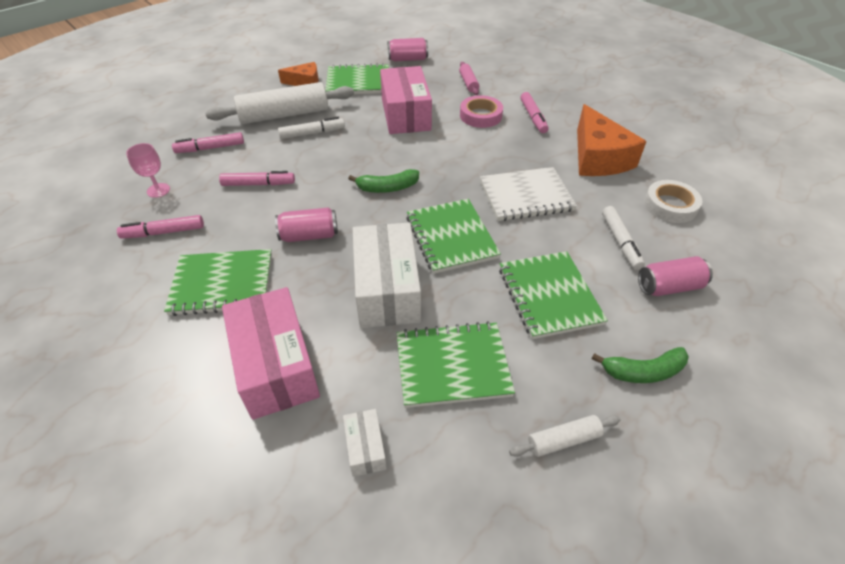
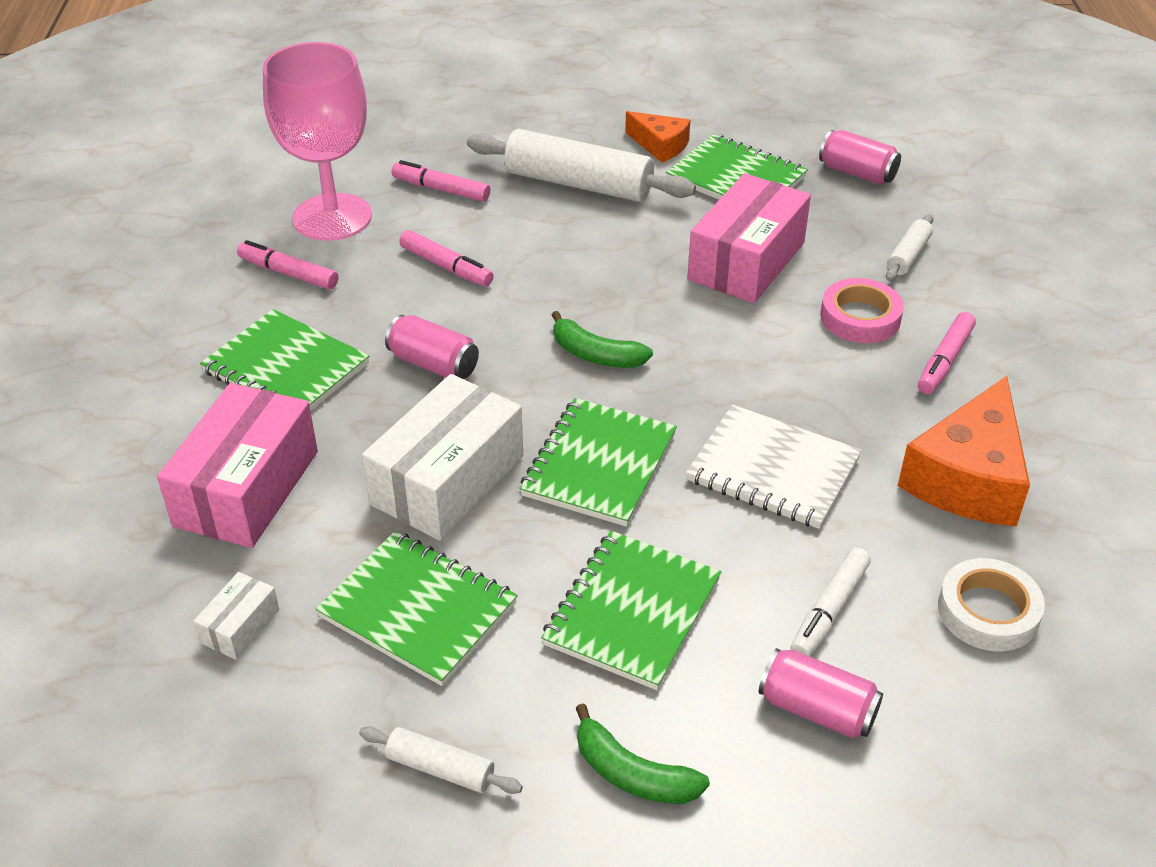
camera: 40 degrees right, 5 degrees down
pink goblet [126,143,170,198] -> pink goblet [263,42,372,241], size x2.43
white marker [278,117,345,139] -> none
pink rolling pin [459,62,479,95] -> white rolling pin [886,214,933,281]

